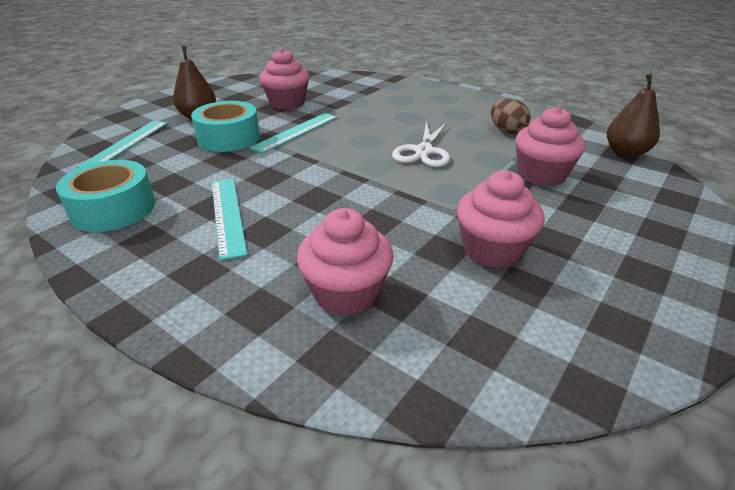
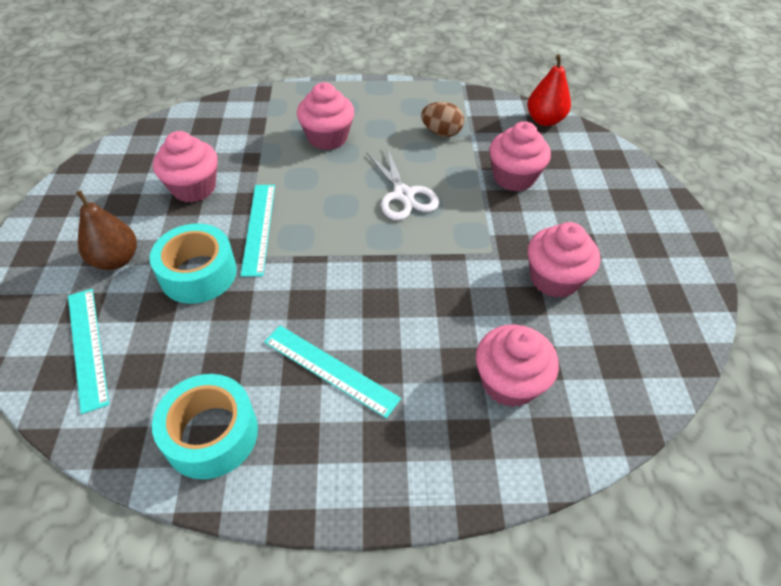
camera: 40 degrees left, 15 degrees up
brown pear [607,74,660,158] -> red pear [527,54,571,126]
none -> pink cupcake [297,82,354,150]

